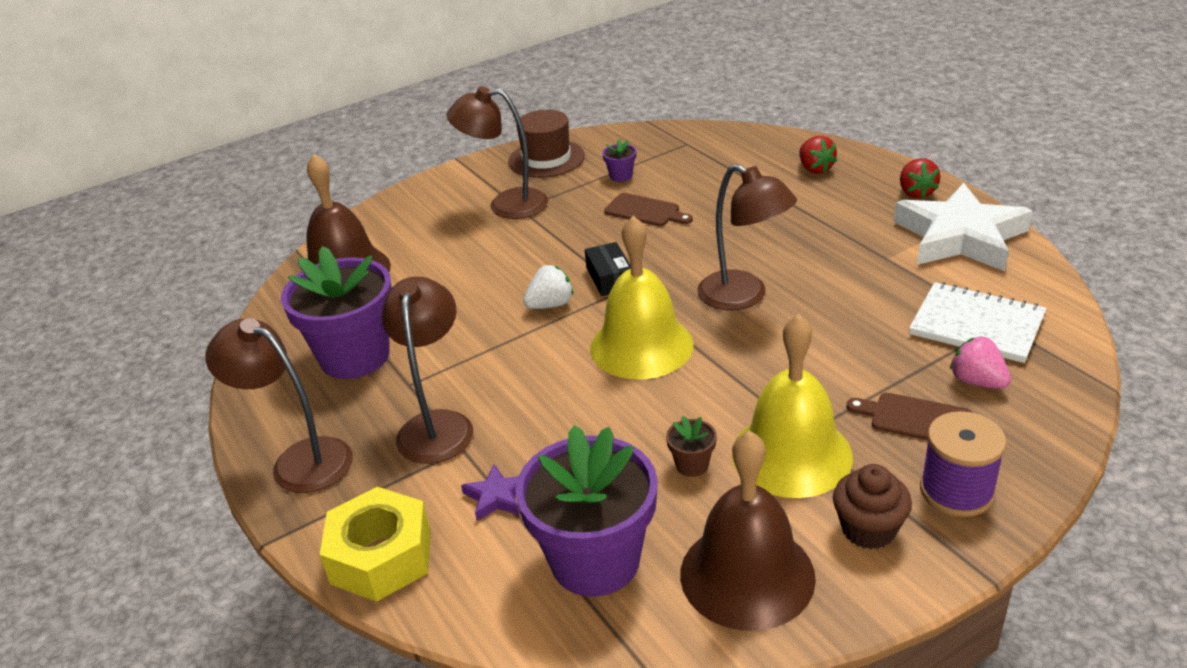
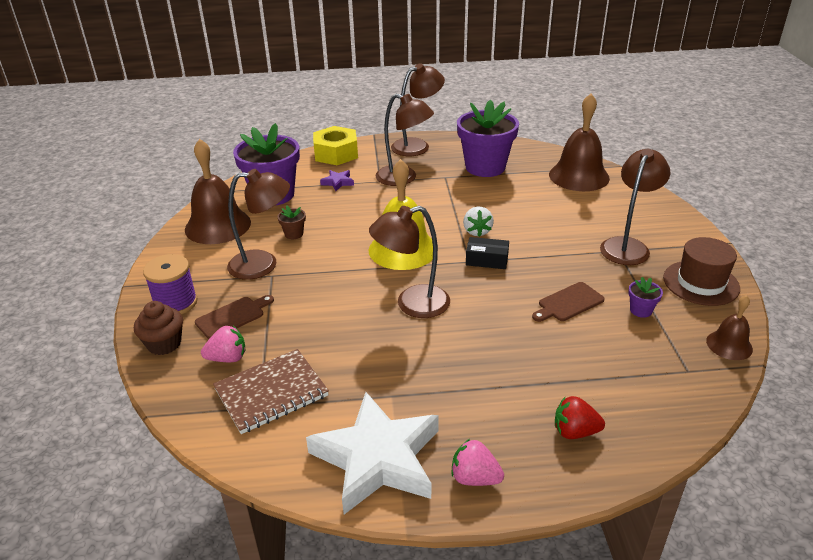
camera: 115 degrees right, 0 degrees up
yellow bell [732,314,853,498] -> brown lamp [227,169,290,280]
brown cupcake [833,464,912,549] -> brown cupcake moved to [134,301,183,355]
red strawberry [900,158,940,198] -> pink strawberry [451,439,504,486]
white notebook [909,282,1047,363] -> brown notebook [213,349,329,434]
none -> brown bell [706,295,753,360]

